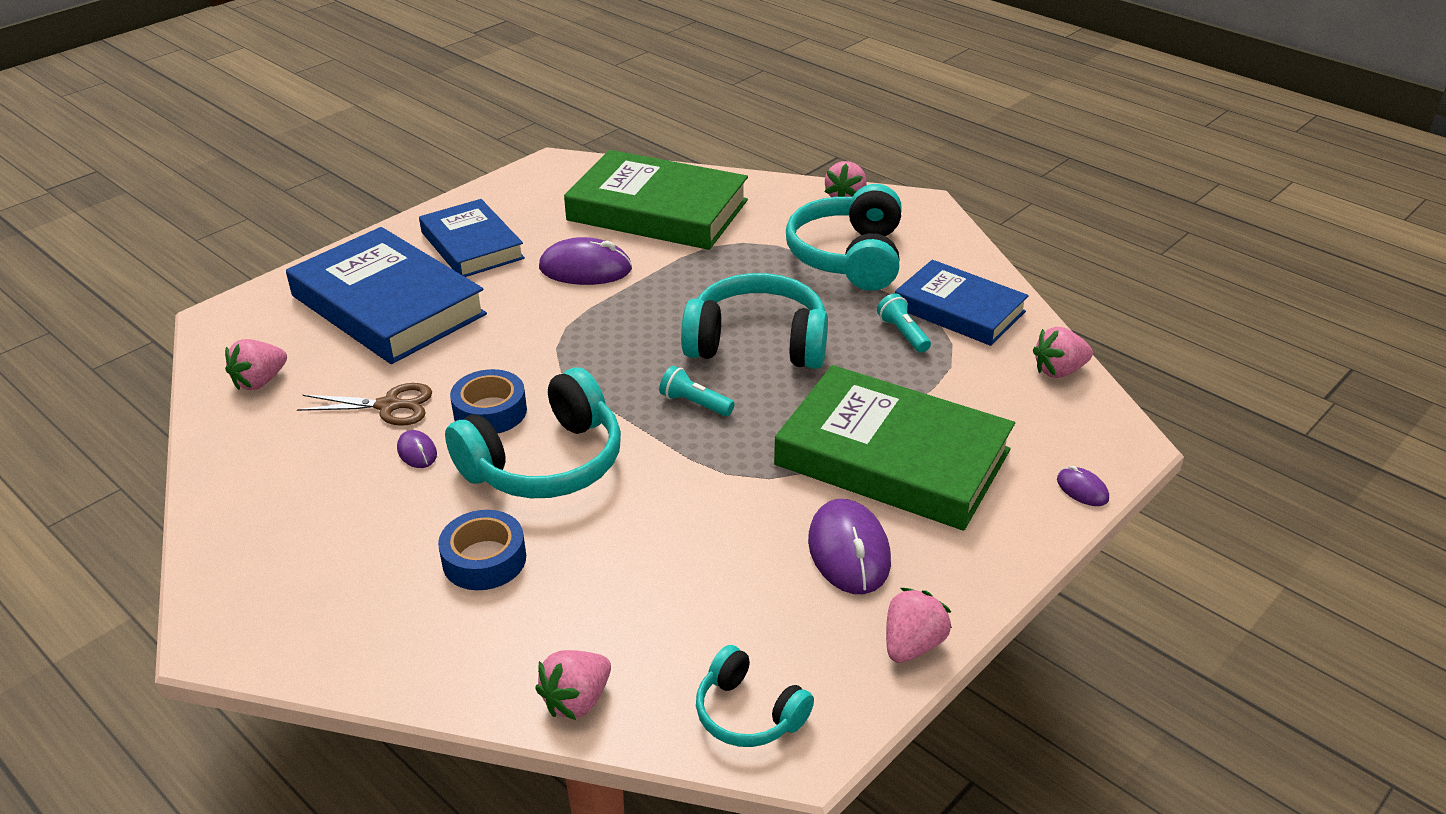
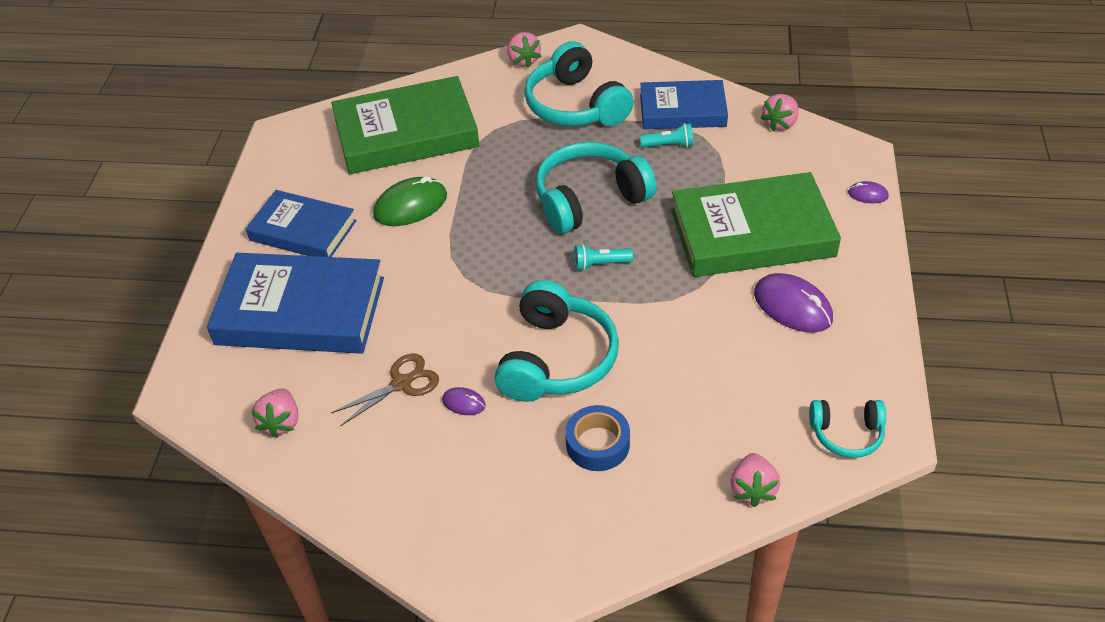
camera: 35 degrees left, 10 degrees up
blue tape [450,369,527,434] -> none
purple mouse [539,237,632,285] -> green mouse [373,176,447,226]
turquoise flashlight [877,293,931,353] -> turquoise flashlight turned 150 degrees clockwise [640,123,694,148]
pink strawberry [886,588,952,663] -> none

